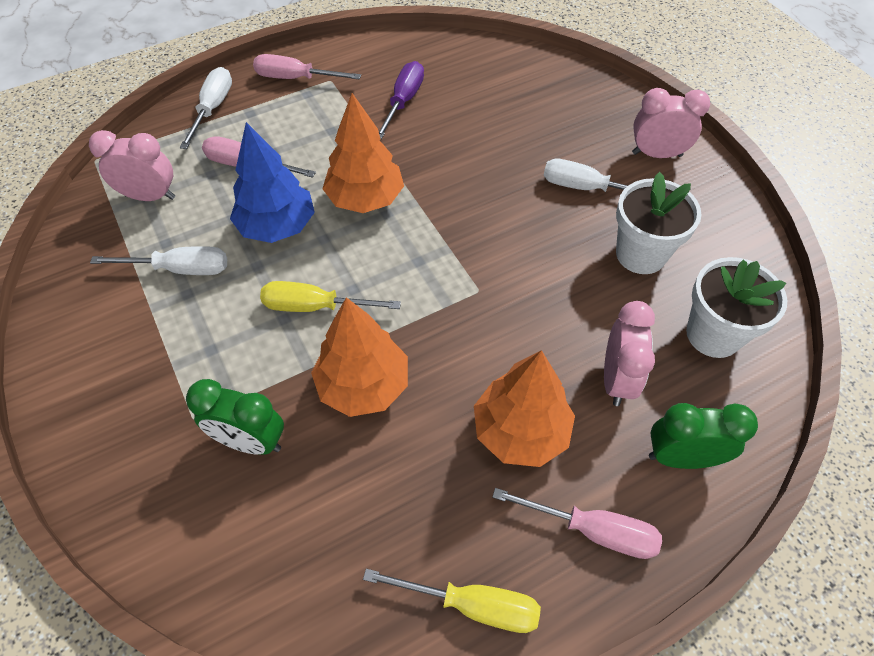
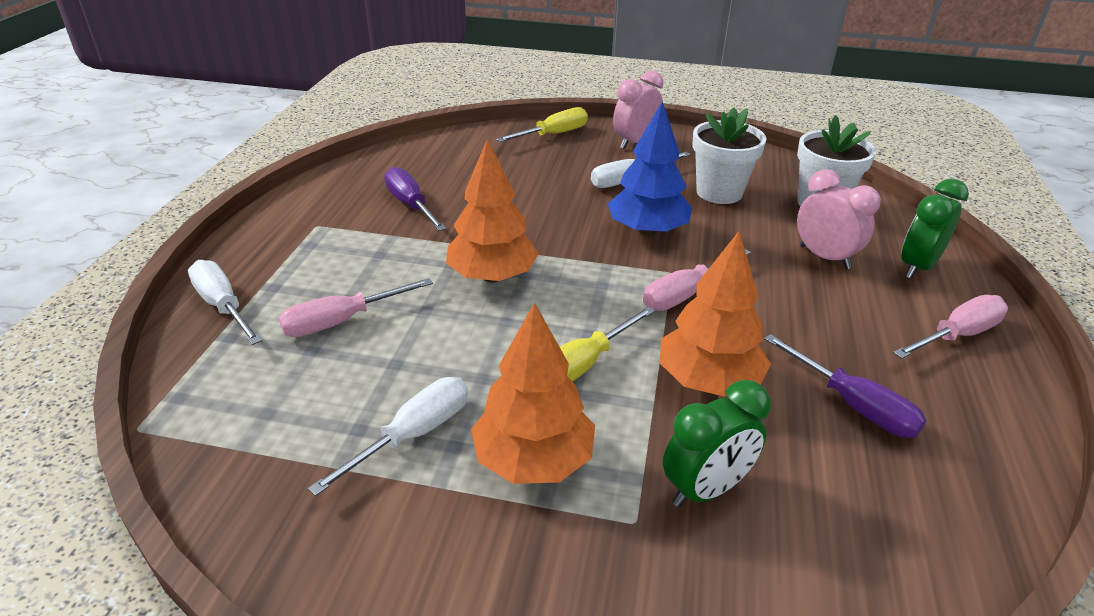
camera: 50 degrees left, 20 degrees down
pink clock [89,130,175,201] -> none
blue tree [230,122,315,243] -> blue tree moved to [608,101,692,236]
pink screwdriver [253,54,361,80] -> pink screwdriver moved to [643,248,751,311]
yellow screwdriver [363,569,541,633] -> yellow screwdriver moved to [496,107,588,142]
orange tree [474,350,575,467] -> orange tree moved to [471,302,595,484]
none -> purple screwdriver [764,334,927,438]

